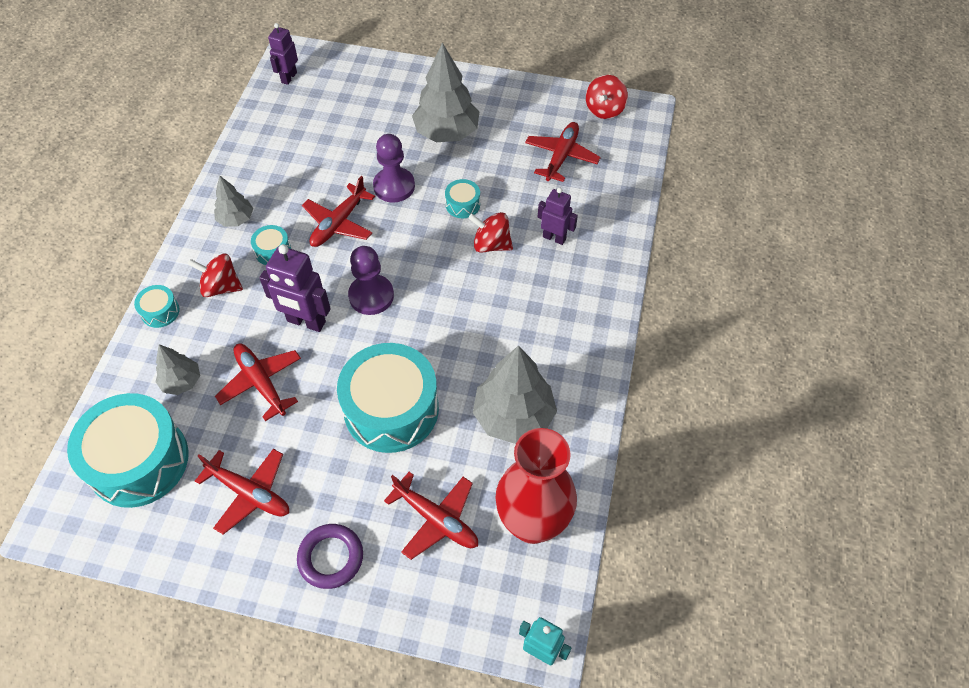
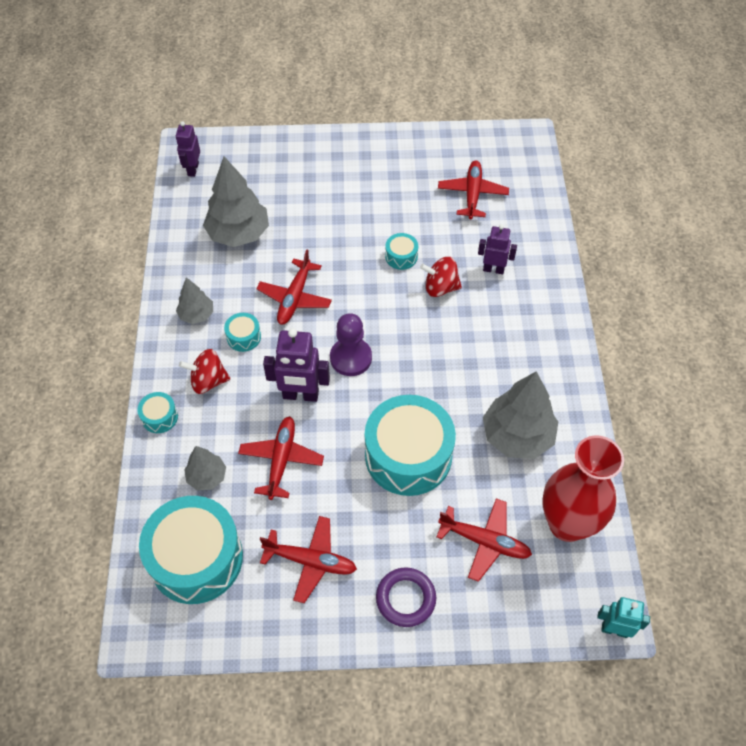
camera: 15 degrees left, 0 degrees up
red plane [215,344,301,421] -> red plane turned 60 degrees clockwise [238,416,324,500]
purple pawn [373,134,415,203] -> none
grey tree [412,43,479,142] -> grey tree moved to [203,156,269,247]
red spinning top [586,75,628,119] -> none

